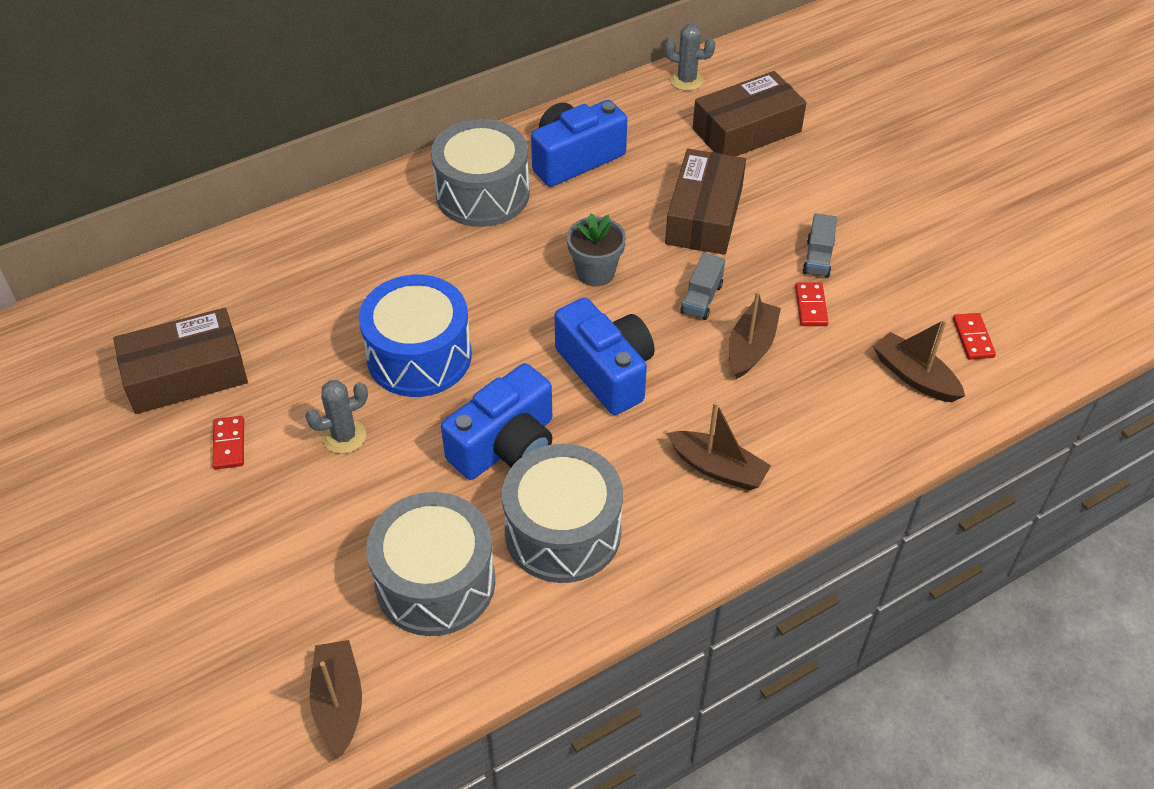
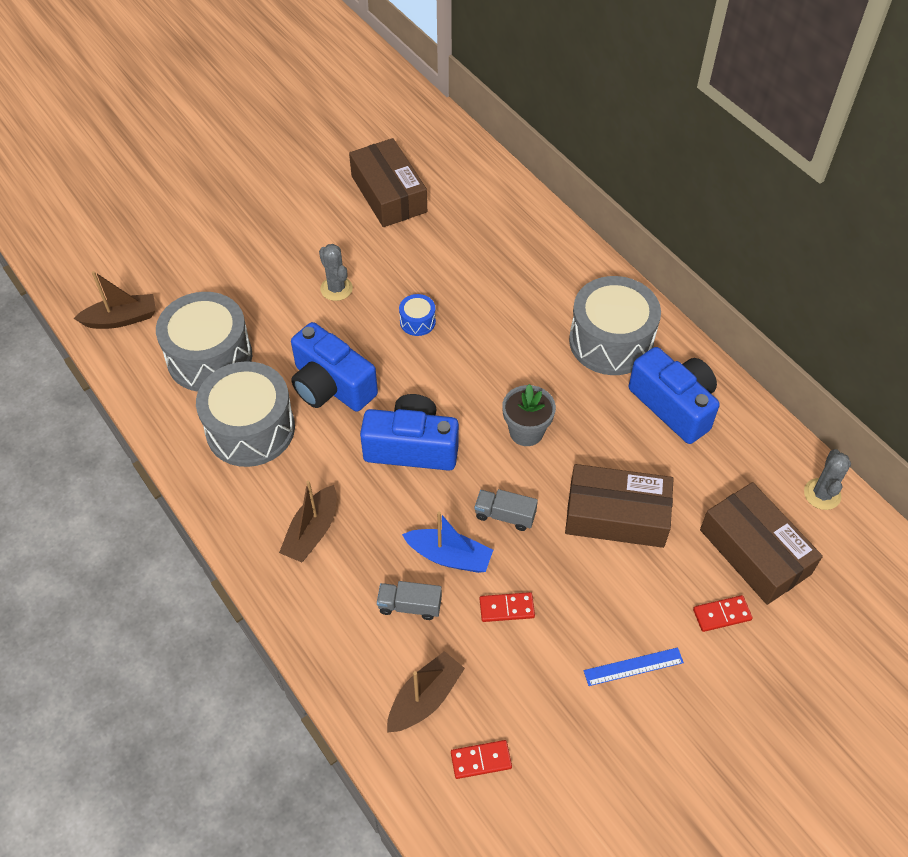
camera: 85 degrees right, 5 degrees up
red domino [212,416,244,469] -> red domino moved to [693,595,753,632]
blue drum [359,275,472,397] -> blue drum [399,294,436,336], size x0.43
blue camera [555,297,655,415] -> blue camera turned 135 degrees counterclockwise [360,394,459,471]
brown boat [729,291,781,379] -> blue boat [402,511,493,573]
grey truck [802,213,837,278] -> grey truck moved to [377,581,442,620]
none -> blue ruler [584,647,684,686]

